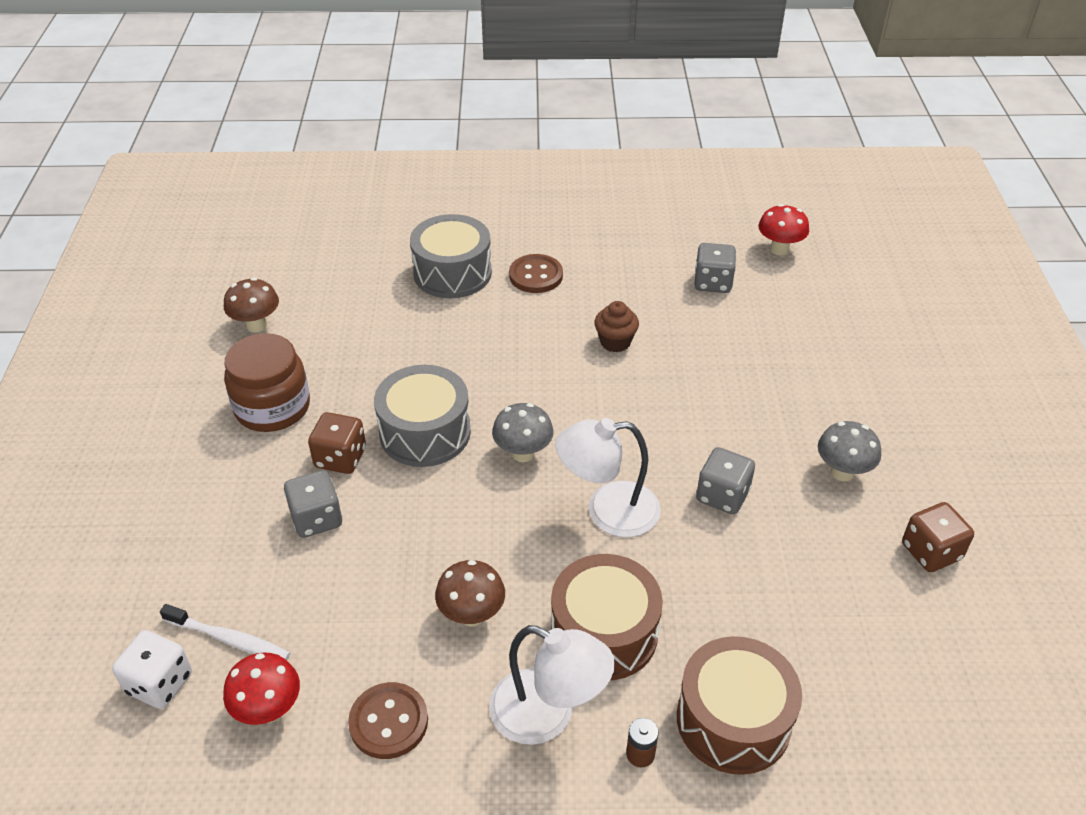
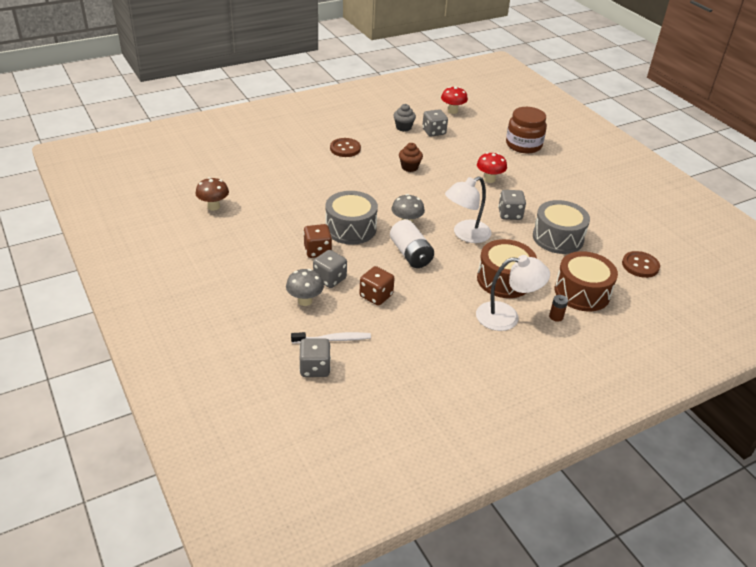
camera: 30 degrees left, 5 degrees down
white dice [112,630,192,709] -> grey dice [299,338,331,377]
red mushroom [223,652,300,725] -> red mushroom moved to [477,152,507,183]
brown jar [224,333,310,432] -> brown jar moved to [506,107,547,154]
brown button [348,682,428,759] -> brown button moved to [622,251,660,278]
grey drum [410,214,492,298] -> grey drum moved to [533,200,590,254]
brown mushroom [435,560,505,627] -> none
grey mushroom [818,421,881,481] -> grey mushroom moved to [286,269,324,306]
brown dice [902,502,974,572] -> brown dice moved to [359,266,395,306]
none -> white battery [390,220,434,268]
none -> grey cupcake [393,104,416,131]

